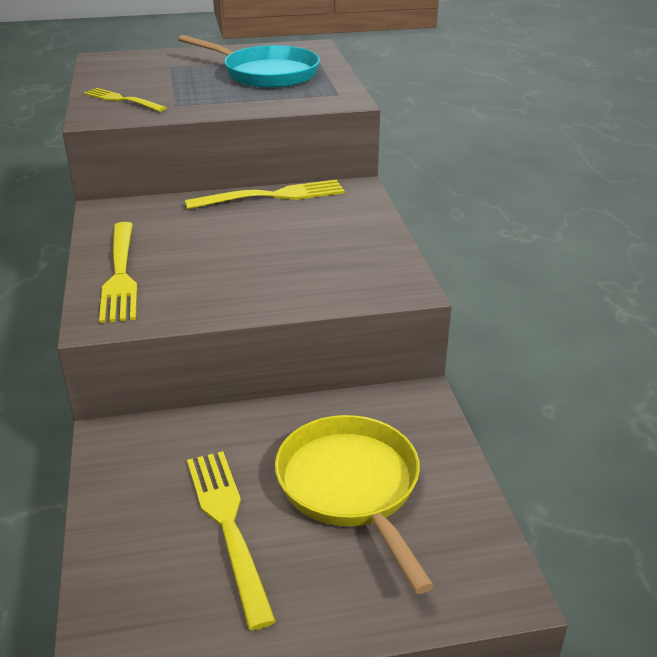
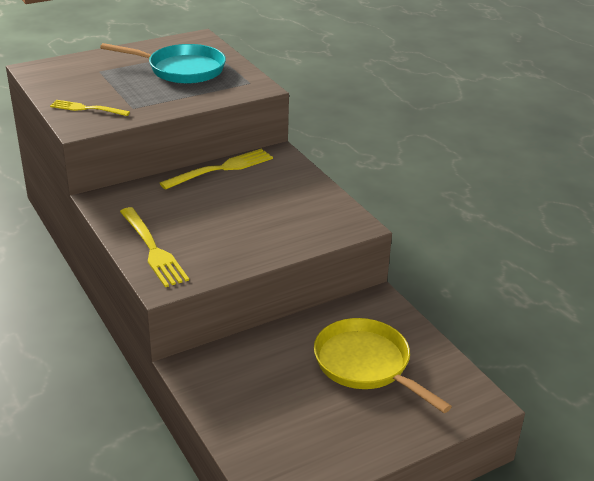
camera: 20 degrees left, 0 degrees up
yellow fork [187,451,276,630] -> none

